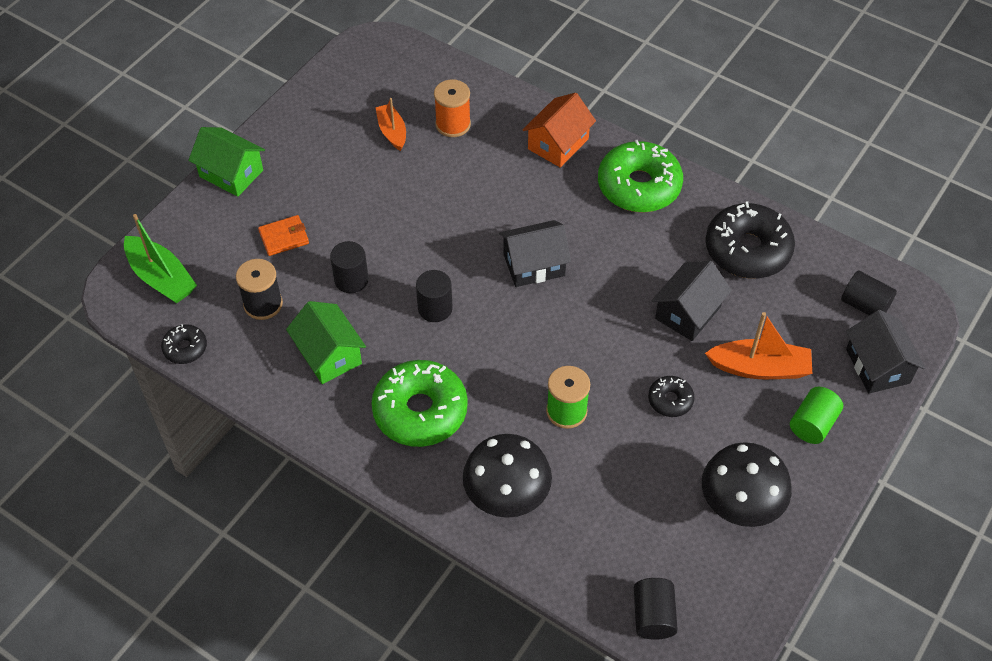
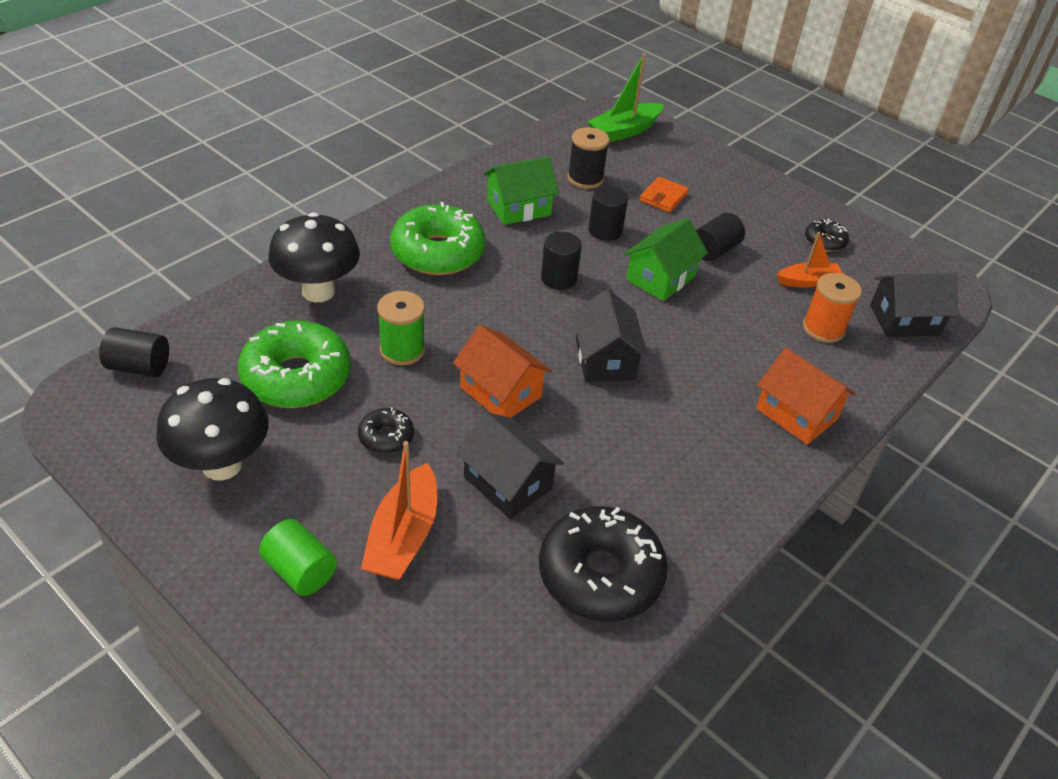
camera: 95 degrees right, 10 degrees down
black donut [161,324,207,364] -> black donut moved to [805,219,849,252]
green house [188,127,265,197] -> green house moved to [624,218,708,301]
orange wallet [258,215,309,256] -> orange wallet turned 45 degrees clockwise [640,177,689,213]
green donut [598,140,683,213] -> green donut moved to [238,321,351,408]
black cylinder [841,270,897,316] -> black cylinder moved to [696,213,745,261]
black house [846,310,925,394] -> black house moved to [870,273,958,337]
none -> orange house [453,325,552,418]

